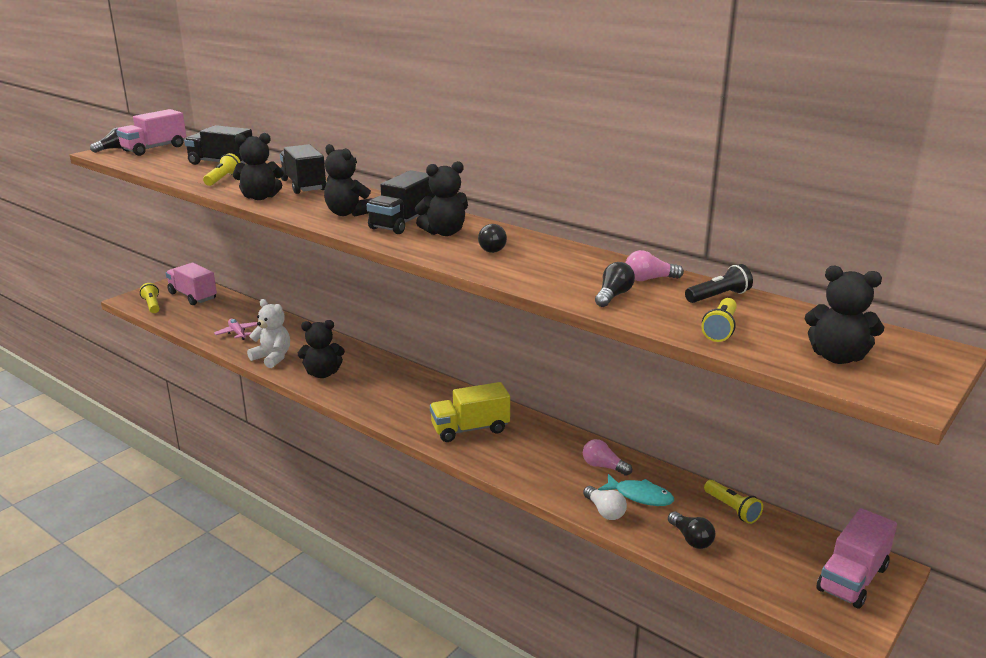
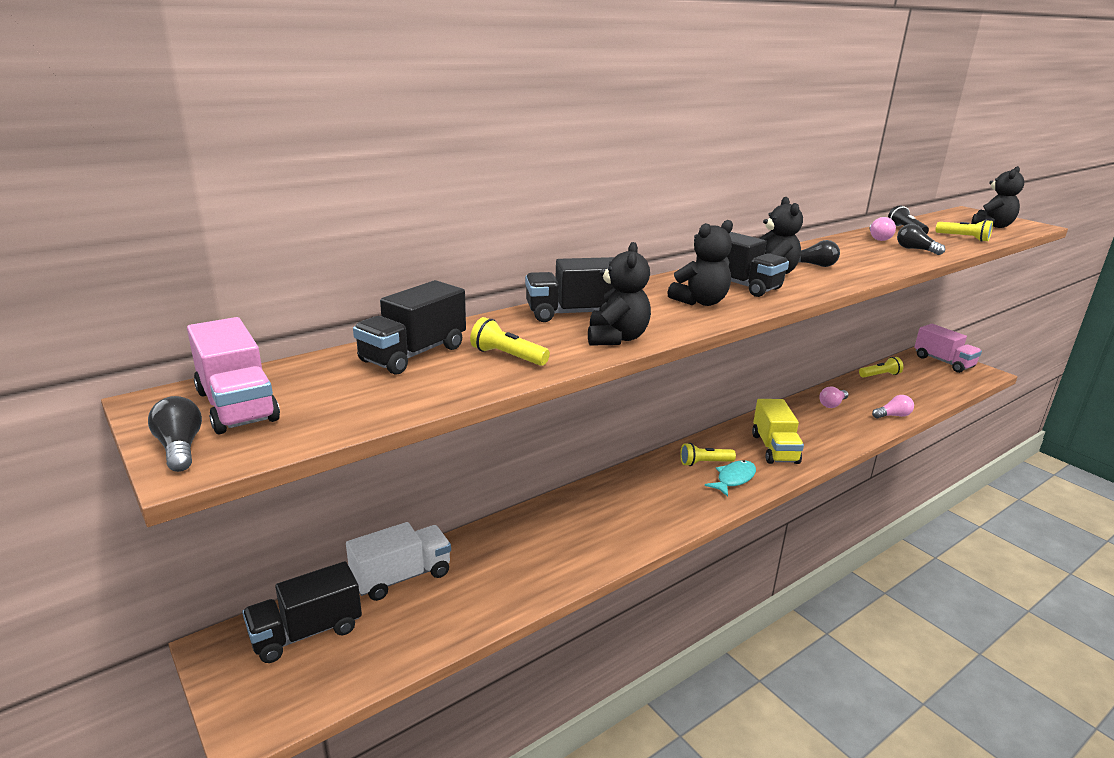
camera: 75 degrees left, 0 degrees up
yellow flashlight [140,283,160,313] -> yellow flashlight moved to [680,443,736,466]
pink truck [166,263,217,305] -> black truck [242,561,362,663]
pink plane [214,319,257,340] -> none
white teddy bear [247,299,290,368] -> none
black teddy bear [298,320,345,378] -> none
white light bulb [583,486,627,520] -> pink light bulb [872,395,914,419]
turquoise fish [598,474,674,506] -> turquoise fish moved to [705,460,756,497]
black light bulb [668,511,715,549] -> none
none -> white truck [346,522,451,601]

